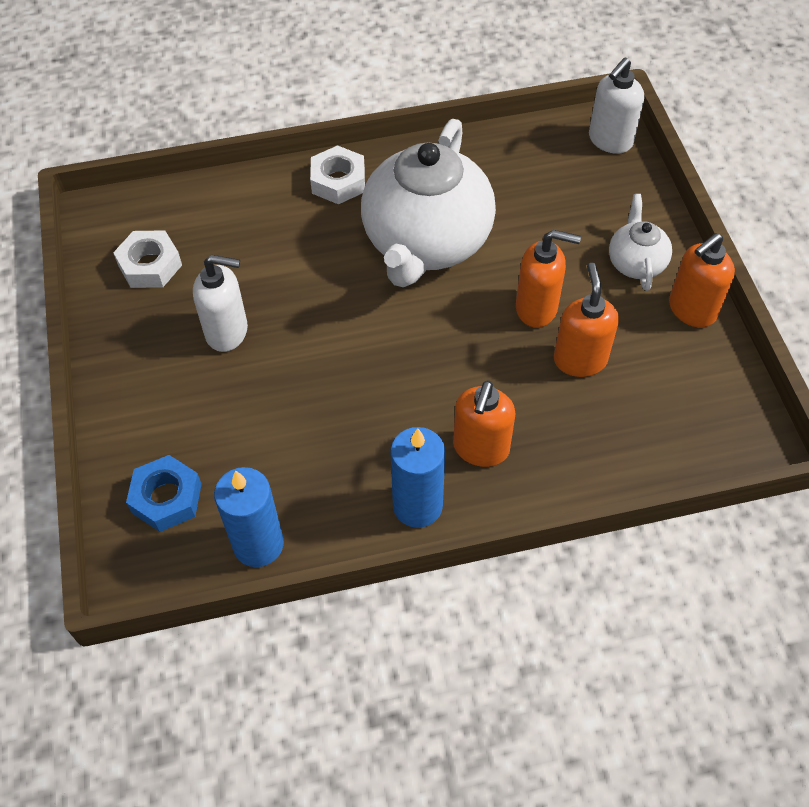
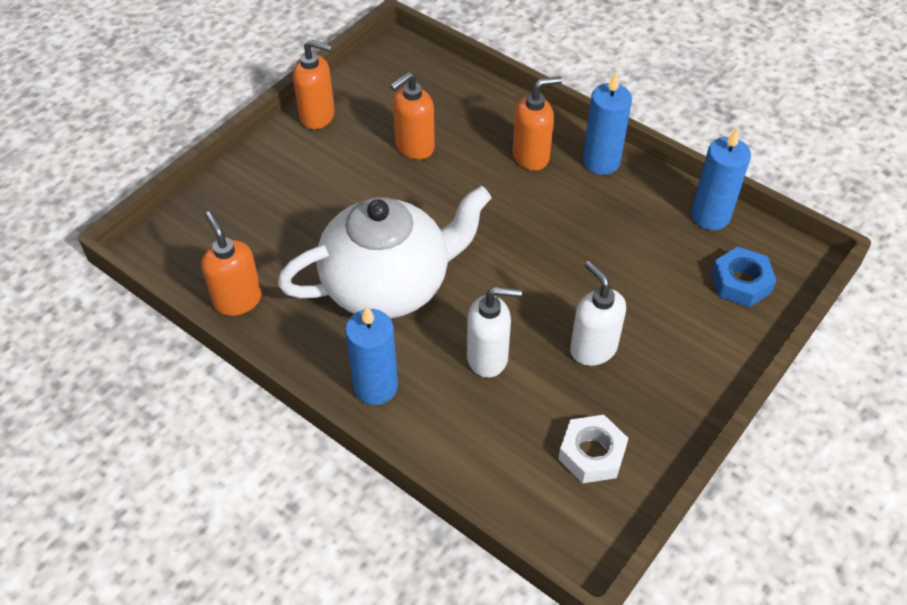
camera: 130 degrees left, 5 degrees down
white nut [310,145,365,204] -> blue candle [345,305,398,405]
orange soap dispenser [516,230,581,328] -> orange soap dispenser moved to [202,211,262,316]
white soap dispenser [589,57,644,154] -> white soap dispenser moved to [467,287,522,378]
white teapot [609,194,672,291] -> none

